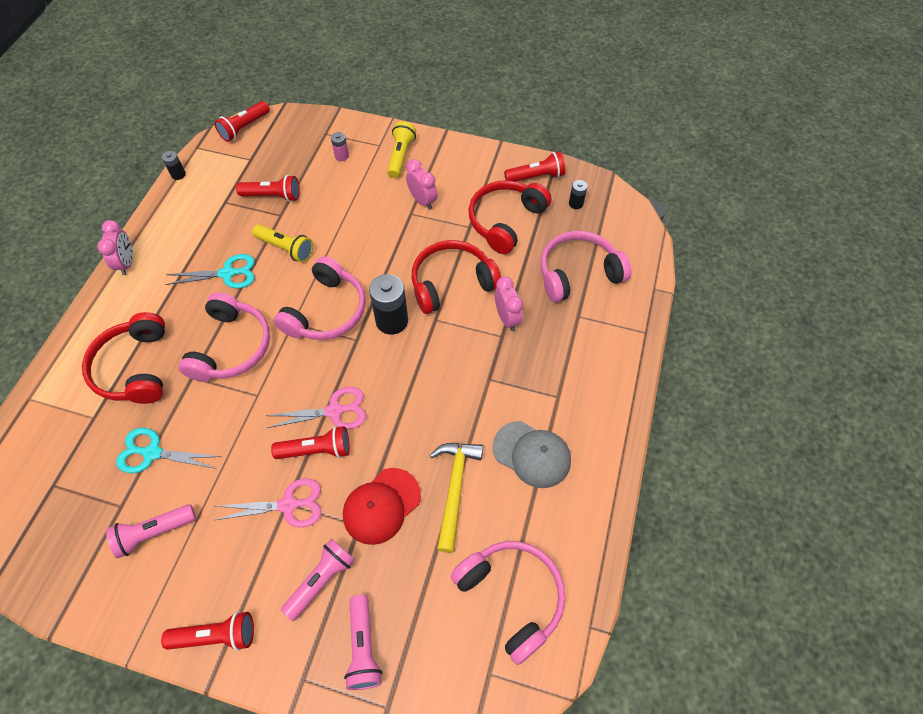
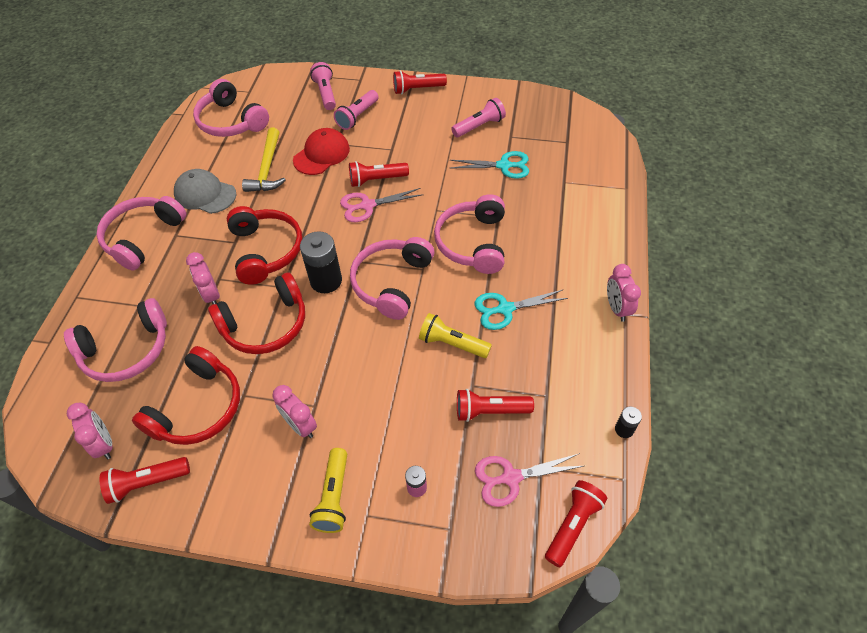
camera: 175 degrees right, 5 degrees down
red headphones [82,312,165,404] -> red headphones moved to [227,206,302,285]
pink scissors [215,479,321,528] -> pink scissors moved to [475,453,584,507]
black battery [569,180,588,209] -> pink clock [66,403,113,459]
none -> pink headphones [96,196,186,271]

